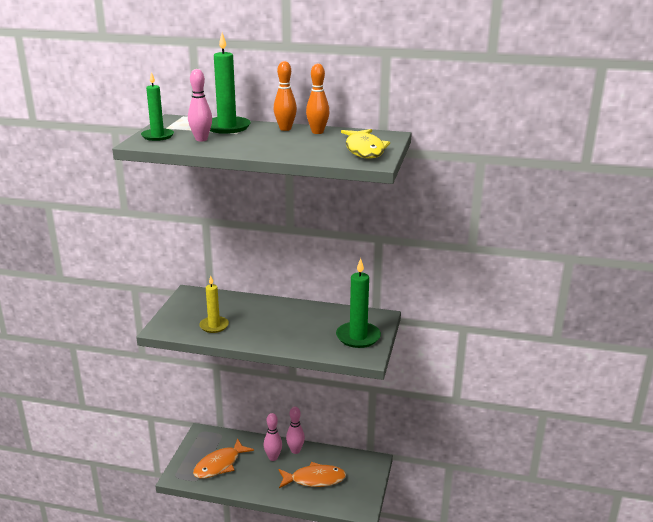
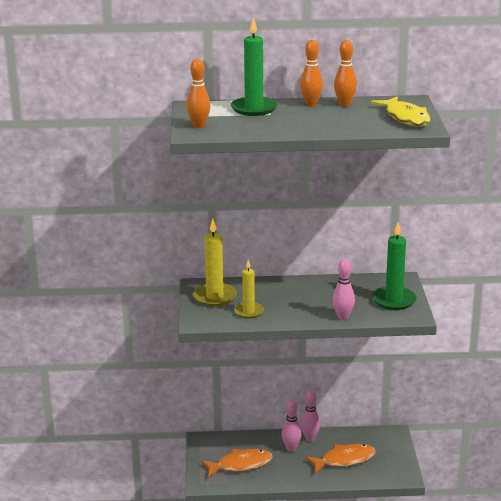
camera: 15 degrees left, 0 degrees up
green candle [141,72,174,141] -> orange bowling pin [187,59,210,128]
pink bowling pin [188,69,212,141] -> pink bowling pin moved to [333,259,355,320]
orange fish [193,439,254,479] -> orange fish turned 135 degrees counterclockwise [201,449,273,478]
none -> yellow candle [193,219,237,307]

